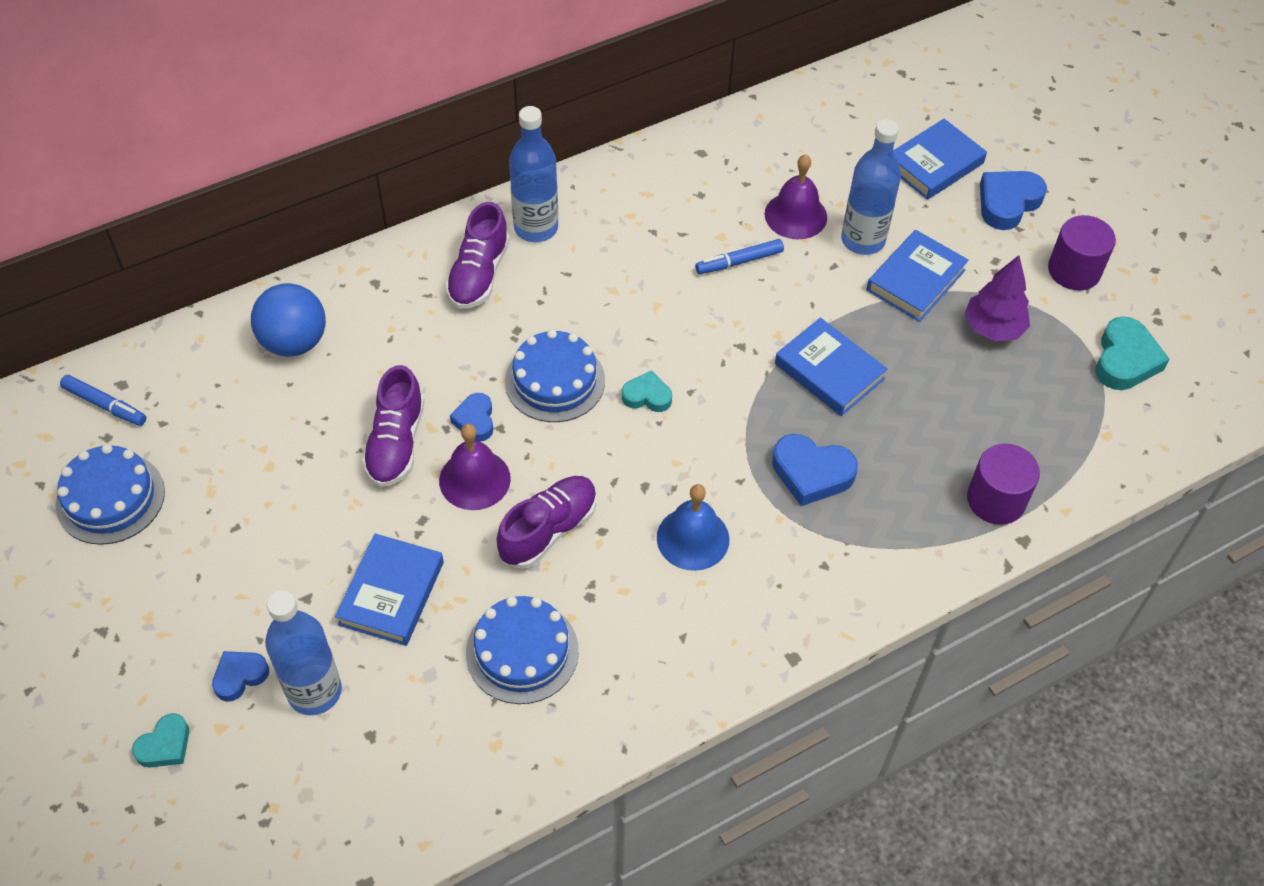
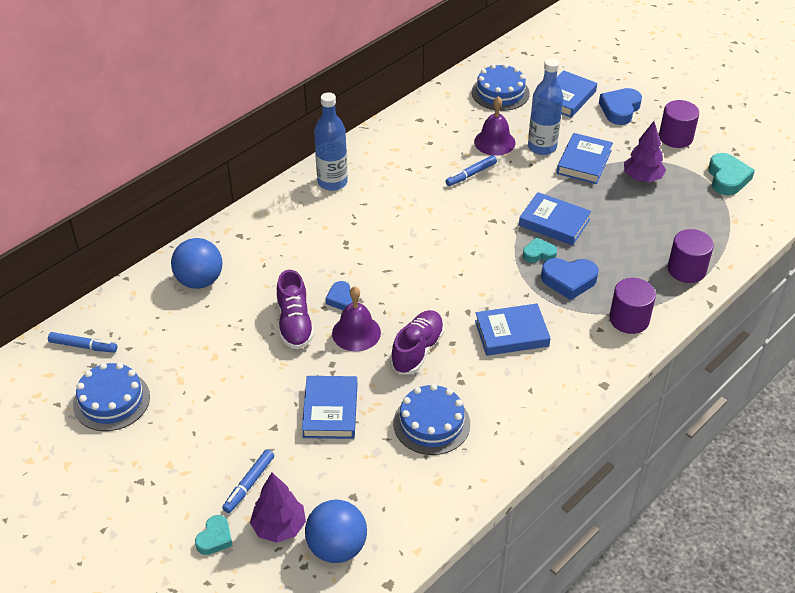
camera: 15 degrees left, 10 degrees down
blue heart [212,651,269,702] -> blue marker [222,449,274,513]
blue bottle [265,591,342,715] -> none
purple shoe [445,202,510,309] -> none
blue cake [505,329,605,422] -> blue cake moved to [472,64,530,111]
turquoise heart [622,370,672,412] -> turquoise heart moved to [523,237,557,263]
blue bell [657,484,729,571] -> blue book [475,304,551,356]
none -> purple tree [250,473,306,543]
none -> blue ball [305,500,367,563]
none -> purple cylinder [609,278,656,334]

